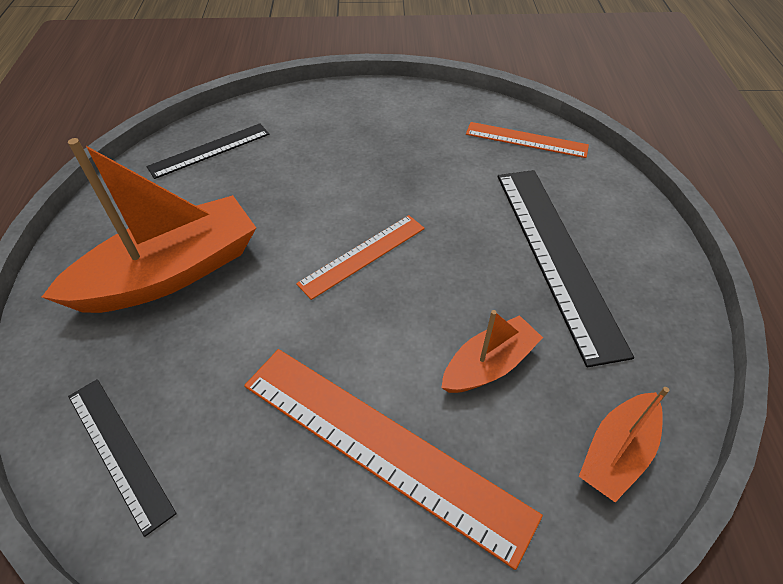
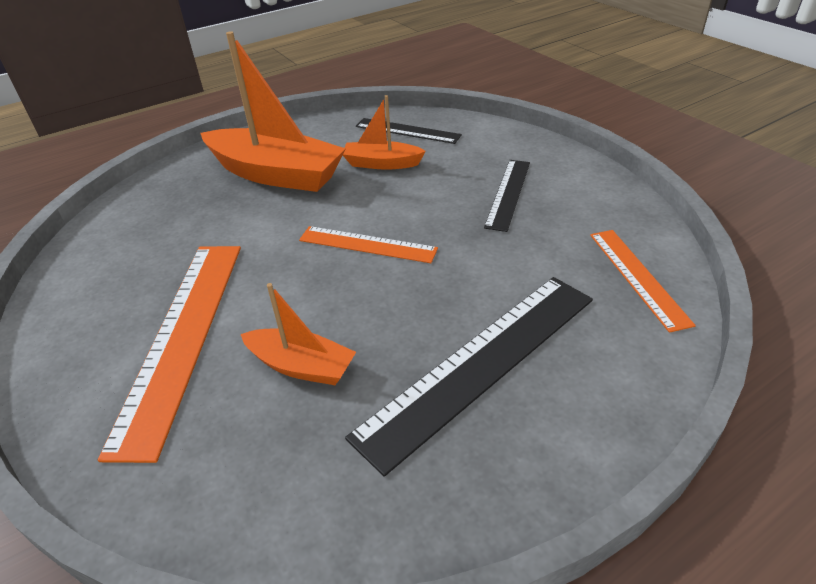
camera: 60 degrees right, 10 degrees down
black ruler [68,379,177,537] -> black ruler moved to [484,160,530,232]
orange boat [579,387,669,502] -> orange boat moved to [343,95,426,170]

